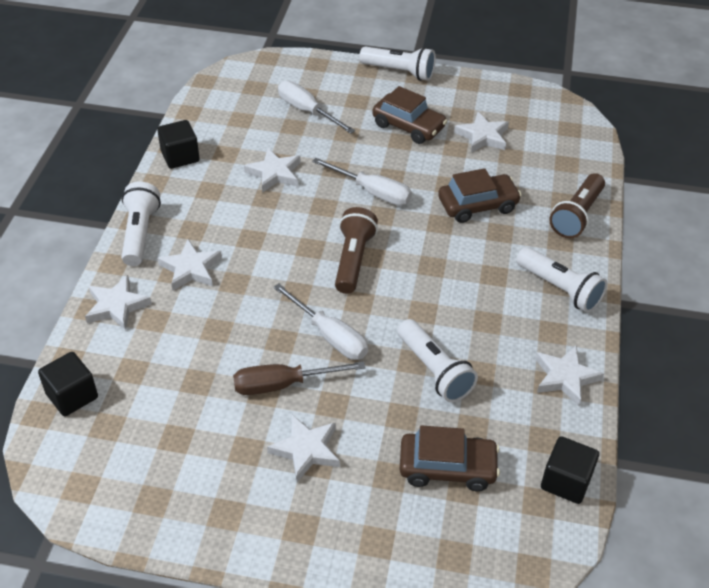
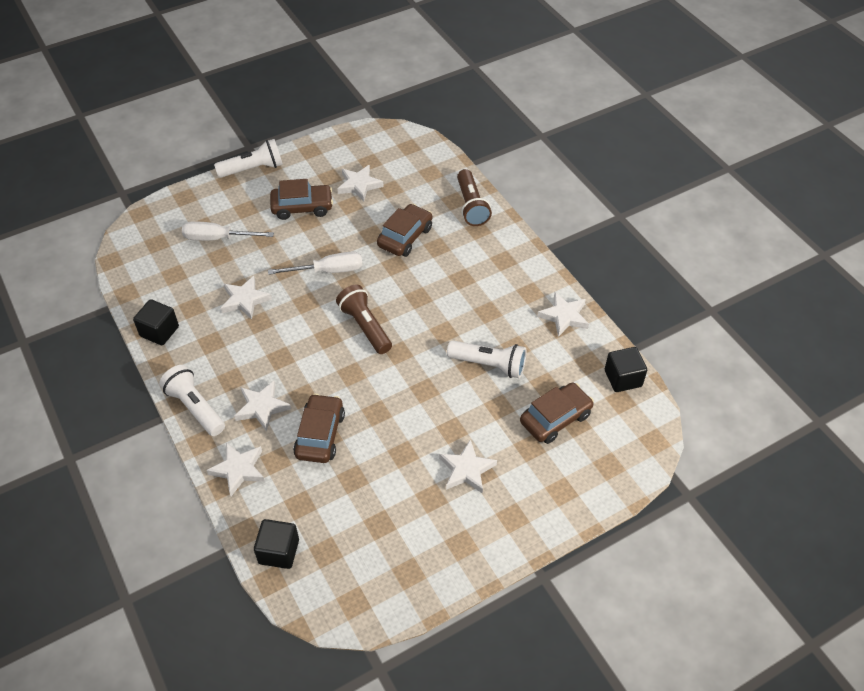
camera: 40 degrees left, 5 degrees up
brown screwdriver [233,361,366,395] -> none
white screwdriver [273,284,368,360] -> none
white flashlight [516,247,607,313] -> none
none -> brown car [293,394,345,463]

